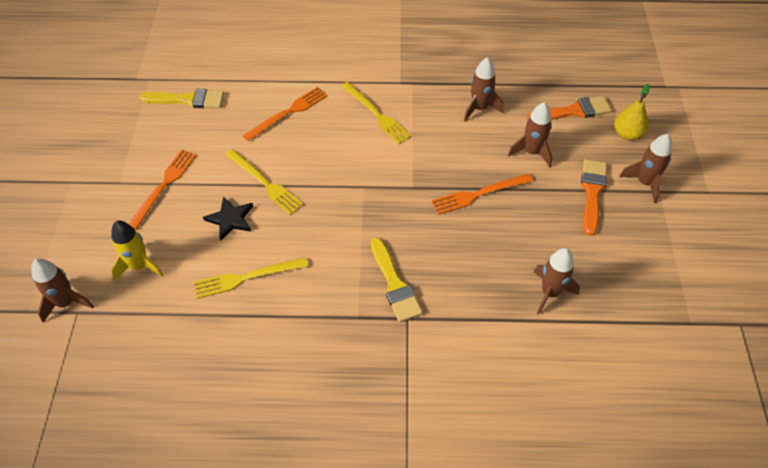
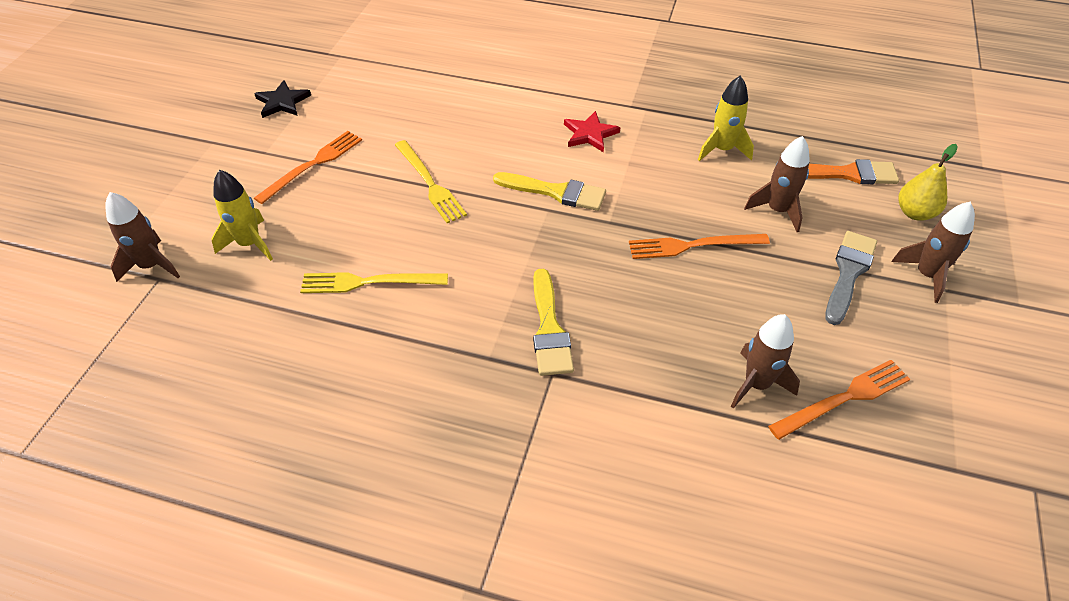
camera: 15 degrees right, 5 degrees down
yellow brush [139,89,224,108] -> yellow brush moved to [493,172,606,211]
black star [203,196,253,241] -> black star moved to [254,80,311,118]
orange fork [243,87,328,141] -> orange fork moved to [768,360,910,440]
yellow fork [341,82,412,144] -> red star [564,111,621,152]
brown rocket [464,57,503,121] -> yellow rocket [698,75,754,161]
orange brush [581,159,607,236] -> grey brush [825,231,877,325]

